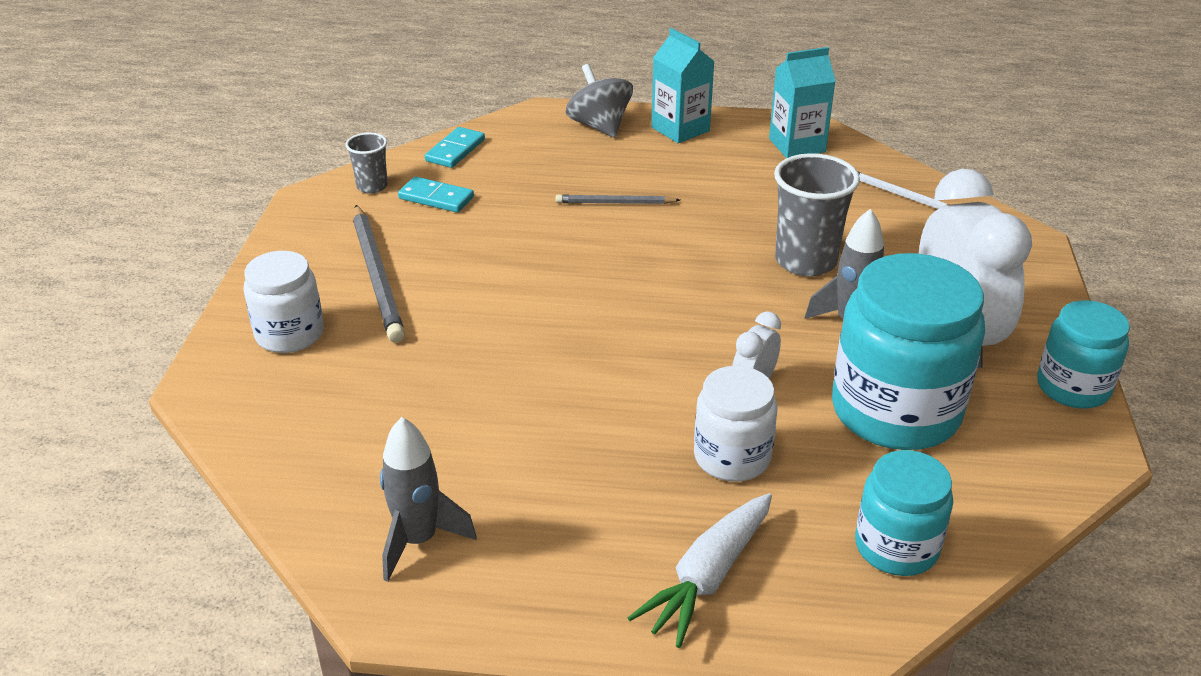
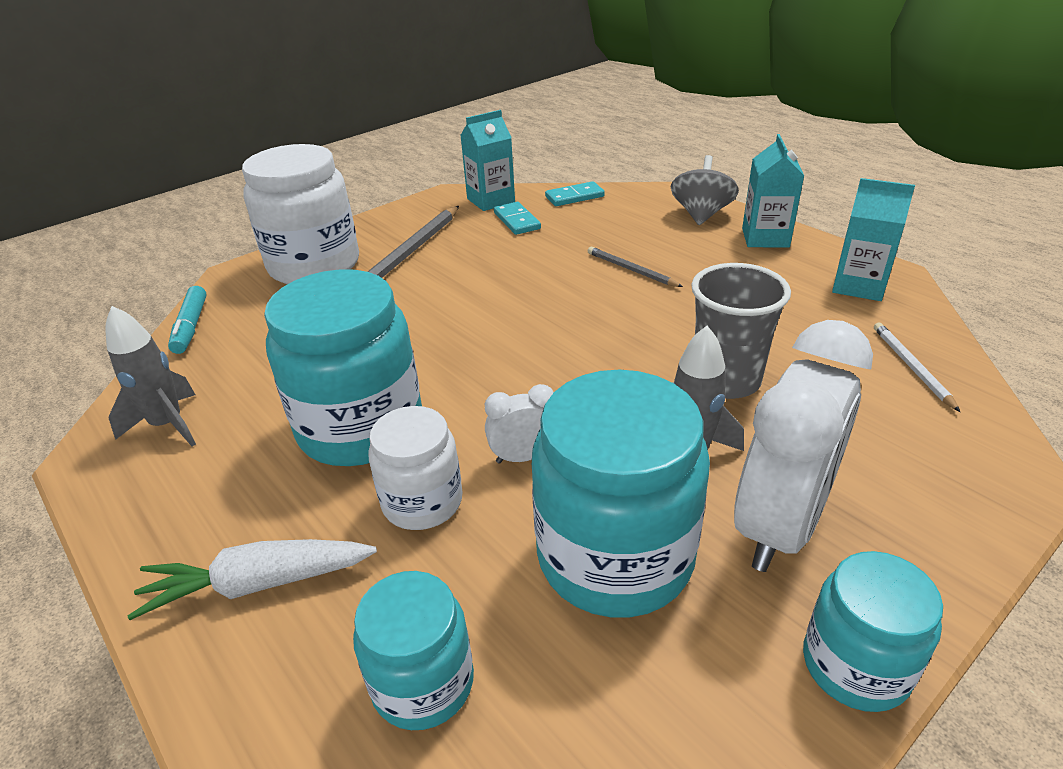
camera: 45 degrees right, 0 degrees up
white jar [243,251,324,353] -> white jar [242,144,359,284], size x1.74
grey cup [345,133,388,194] -> turquoise carton [460,110,515,211]
none -> turquoise marker [168,286,207,354]
none -> turquoise jar [264,270,422,466]

